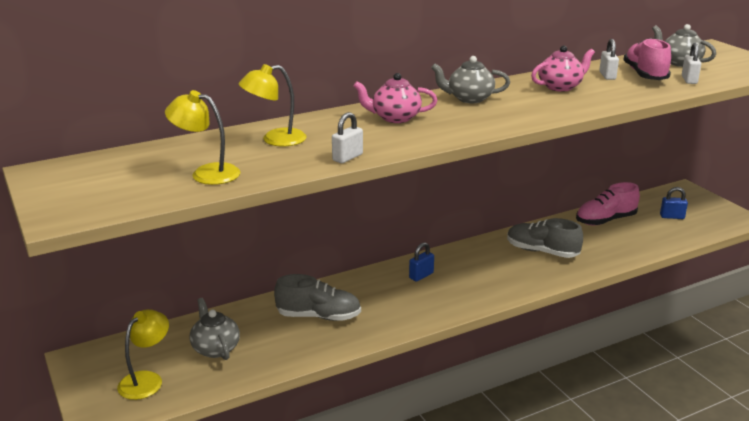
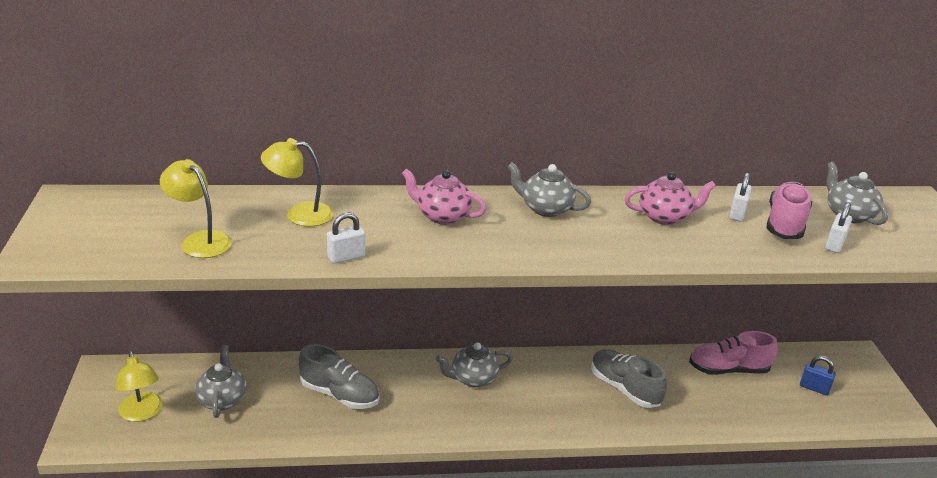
camera: 20 degrees right, 5 degrees up
yellow lamp [117,309,169,400] -> yellow lamp turned 105 degrees clockwise [115,351,163,422]
blue padlock [409,242,434,282] -> grey teapot [436,342,513,387]

